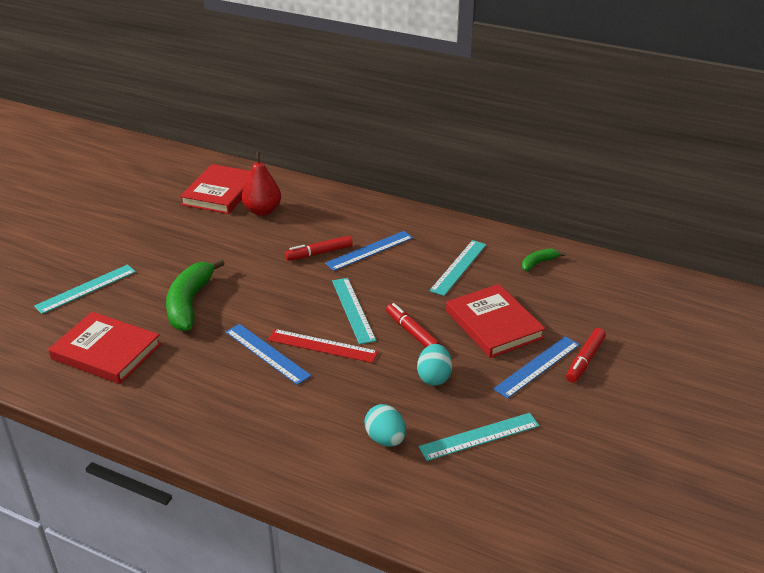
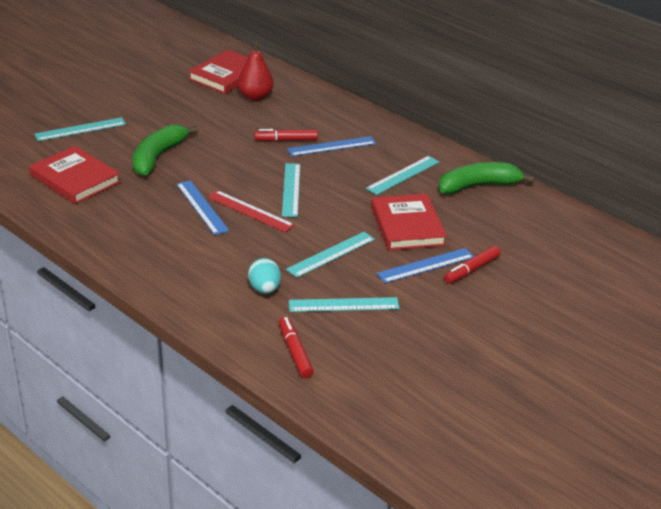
camera: 15 degrees right, 0 degrees up
red marker [386,303,441,347] -> red marker moved to [279,317,314,378]
turquoise egg [417,344,452,386] -> turquoise ruler [286,232,375,278]
green banana [522,248,565,271] -> green banana [439,162,535,195], size x2.03

